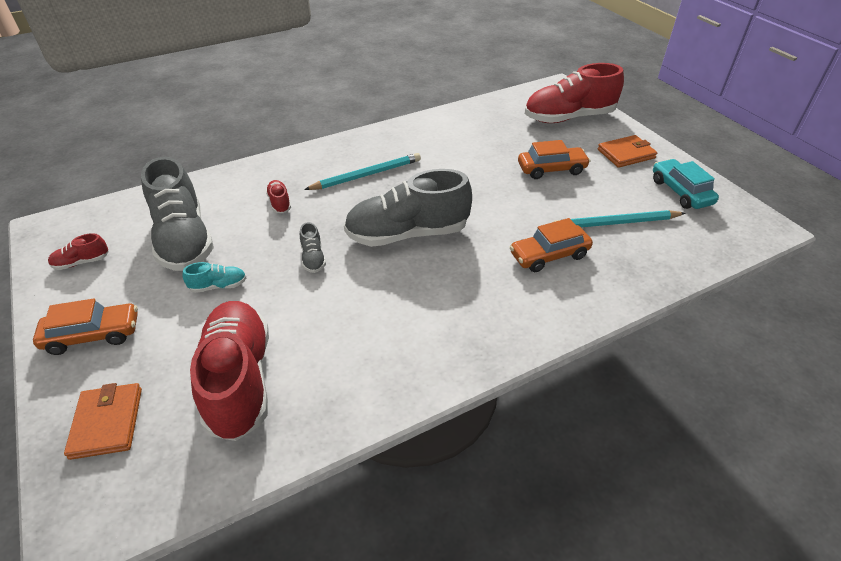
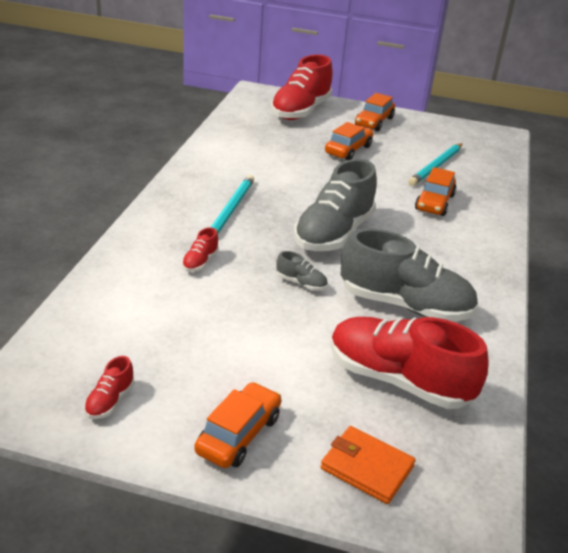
camera: 50 degrees left, 10 degrees down
grey shoe [141,157,214,271] -> grey shoe moved to [341,228,478,322]
turquoise shoe [182,262,246,293] -> none
red shoe [266,180,291,213] -> red shoe turned 90 degrees counterclockwise [182,227,219,272]
orange wallet [598,135,657,168] -> orange car [355,93,395,131]
turquoise car [653,159,719,209] -> none

